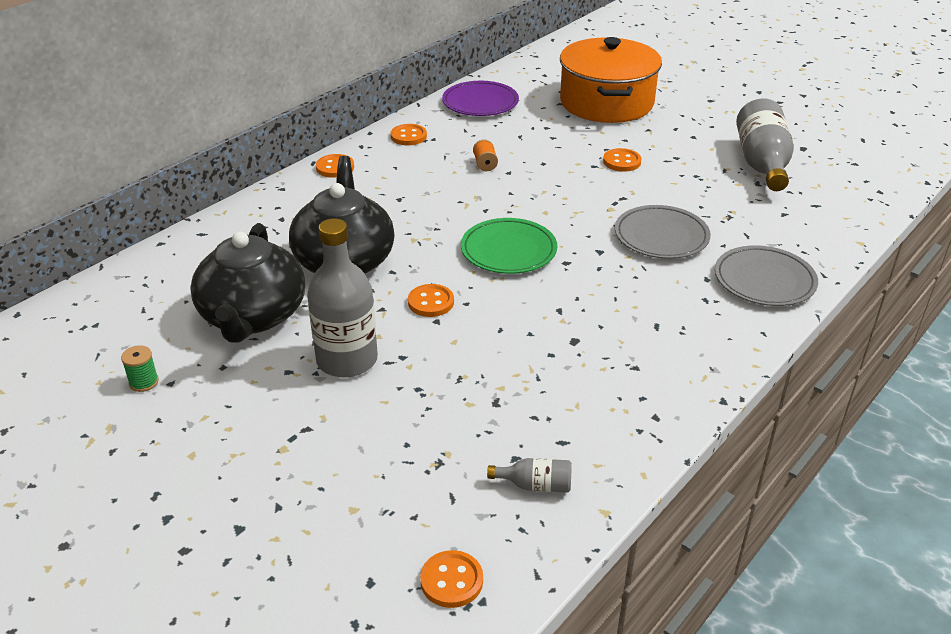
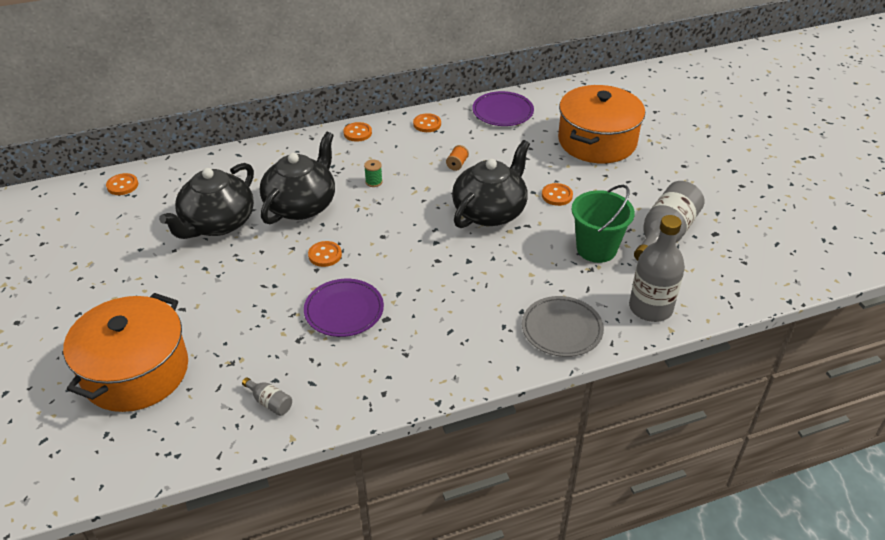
camera: 30 degrees right, 5 degrees up
green spool [121,345,159,392] -> green spool moved to [364,160,382,187]
grey bottle [307,218,378,377] -> grey bottle moved to [629,215,685,322]
orange button [420,550,483,608] -> orange button moved to [106,173,138,195]
green plate [461,218,557,274] -> none
grey plate [615,205,711,259] -> none
none -> orange pot [63,293,188,412]
none -> purple plate [304,279,384,337]
none -> black teapot [452,140,530,228]
none -> green bucket [572,185,635,263]

